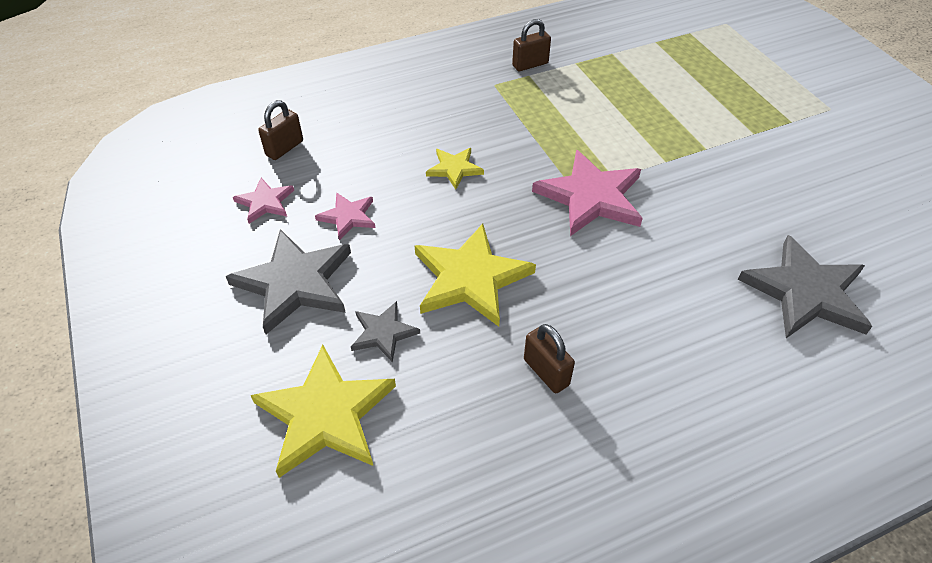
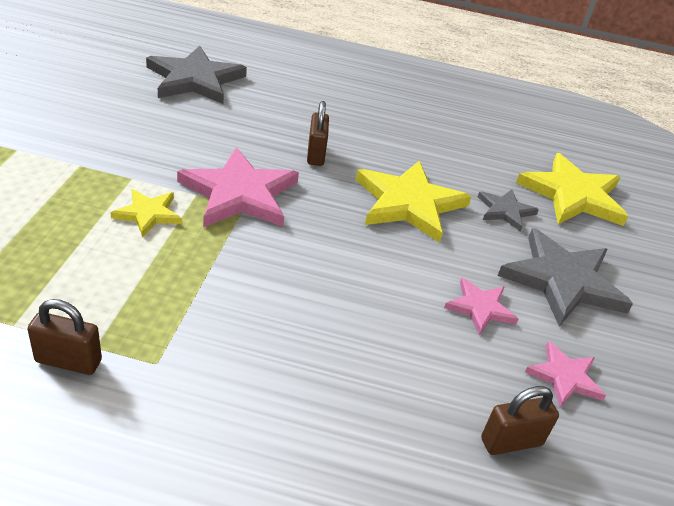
camera: 150 degrees left, 10 degrees down
yellow star [426,148,484,190] -> yellow star moved to [111,189,182,237]
brown padlock [524,324,575,393] -> brown padlock moved to [307,101,329,166]

